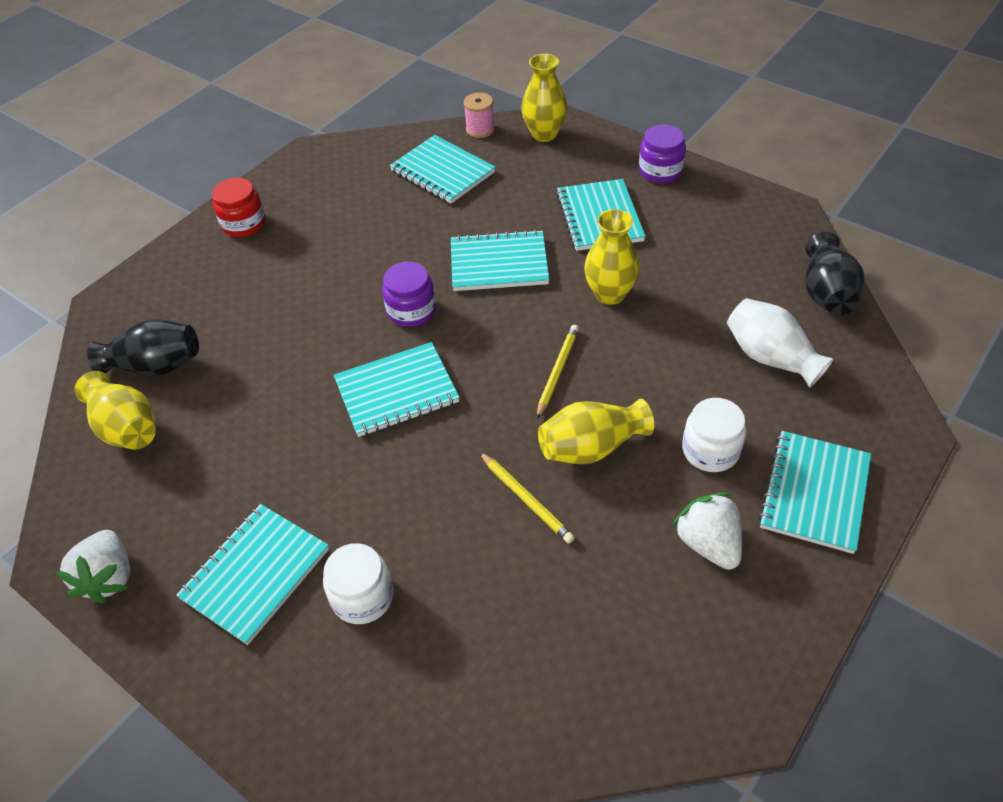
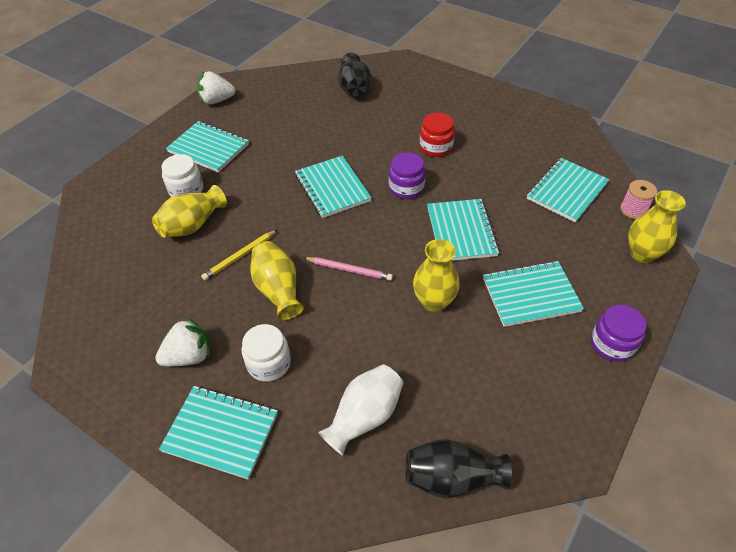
camera: 85 degrees right, 0 degrees up
yellow vase [74,371,156,450] -> yellow vase moved to [152,185,227,238]
red jar [212,178,266,237] -> red jar moved to [420,113,455,157]
yellow pencil [537,325,579,419] -> pink pencil [303,257,393,281]

